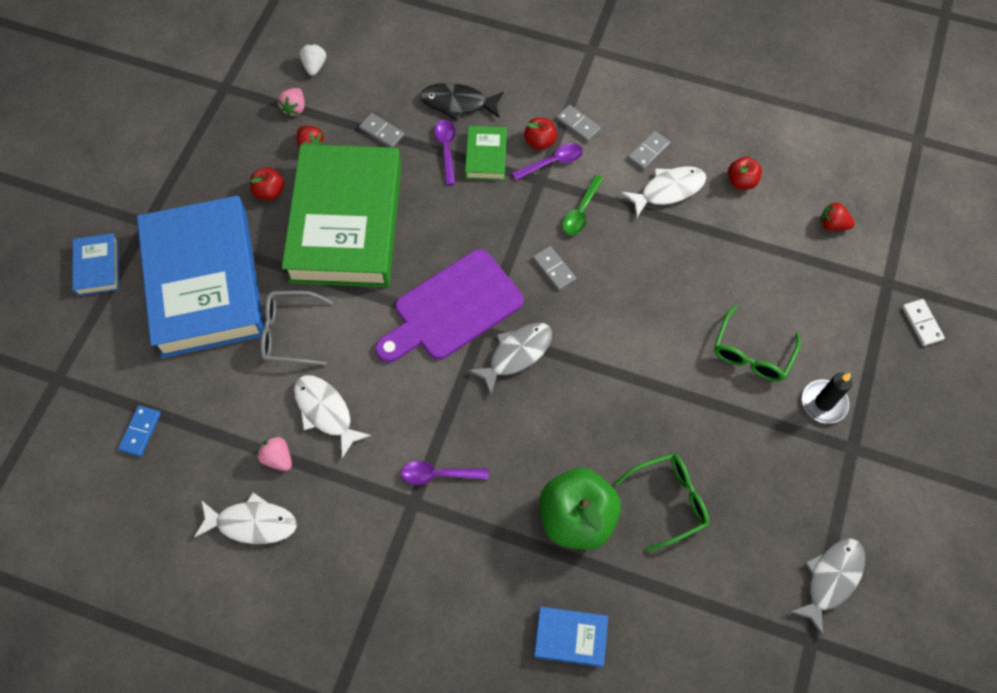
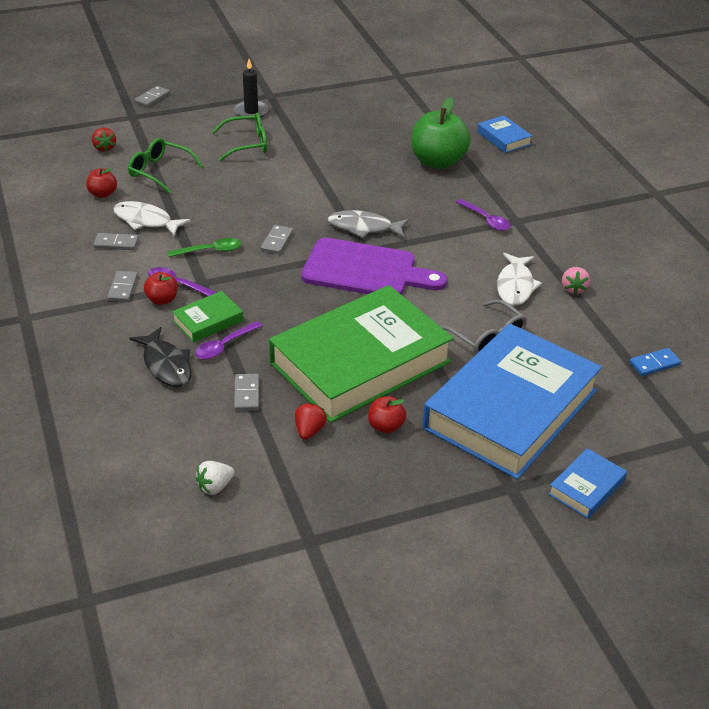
camera: 130 degrees left, 25 degrees down
white fish [194,493,297,544] -> none
pink strawberry [278,88,305,117] -> none
green glasses [615,453,710,552] -> green glasses moved to [128,138,203,194]
grey fish [789,538,865,636] -> none
white domino [902,299,945,346] -> grey domino [134,86,170,107]

